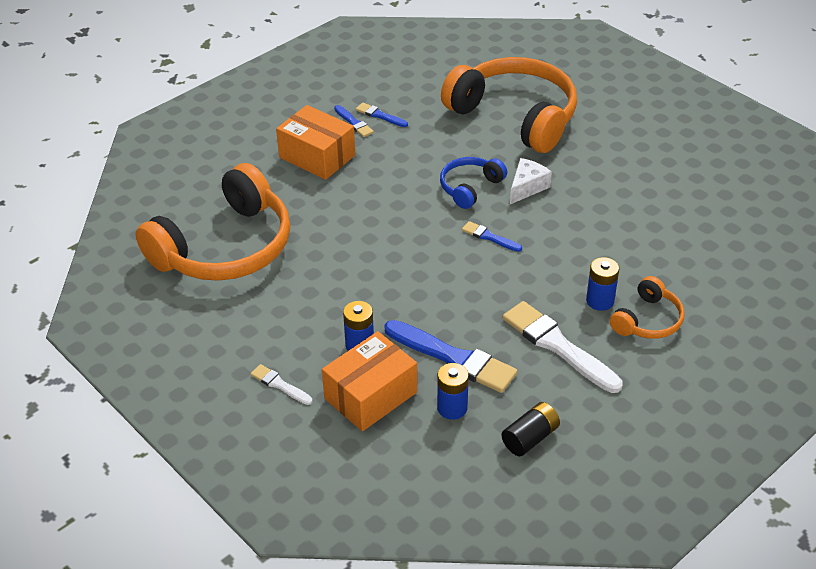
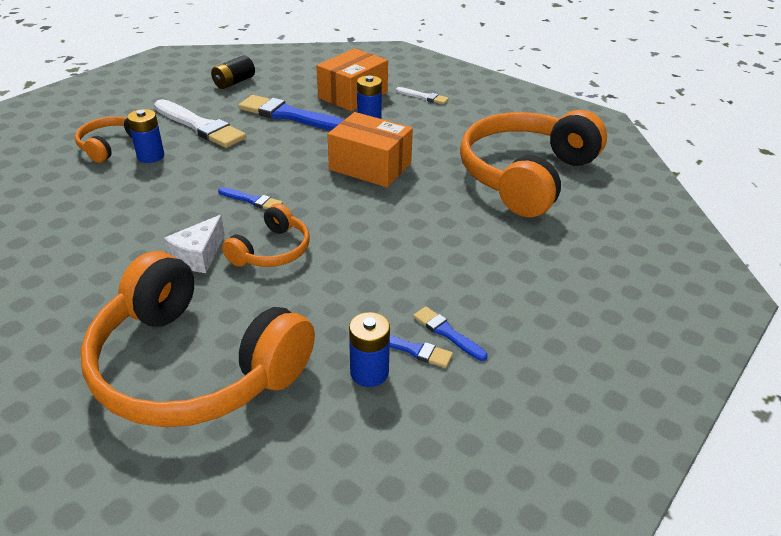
camera: 170 degrees right, 5 degrees down
orange box [276,105,355,180] -> orange box moved to [328,112,413,187]
blue battery [437,363,469,420] -> blue battery moved to [349,312,390,387]
blue headphones [440,157,507,209] -> orange headphones [222,204,310,267]

